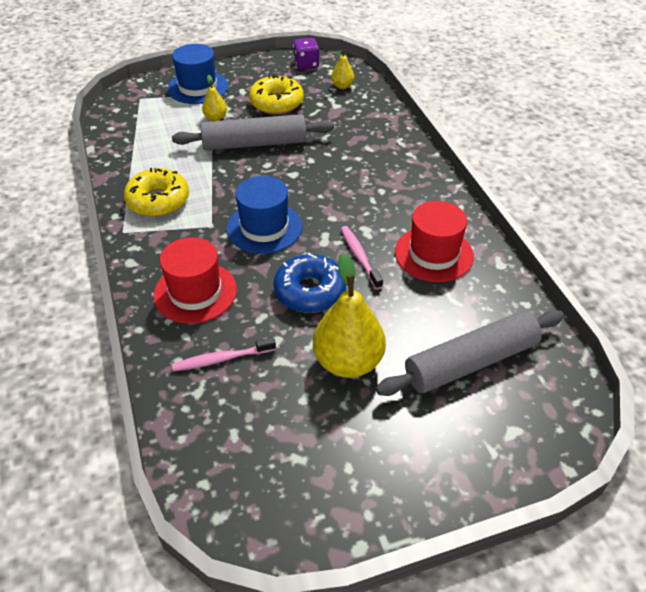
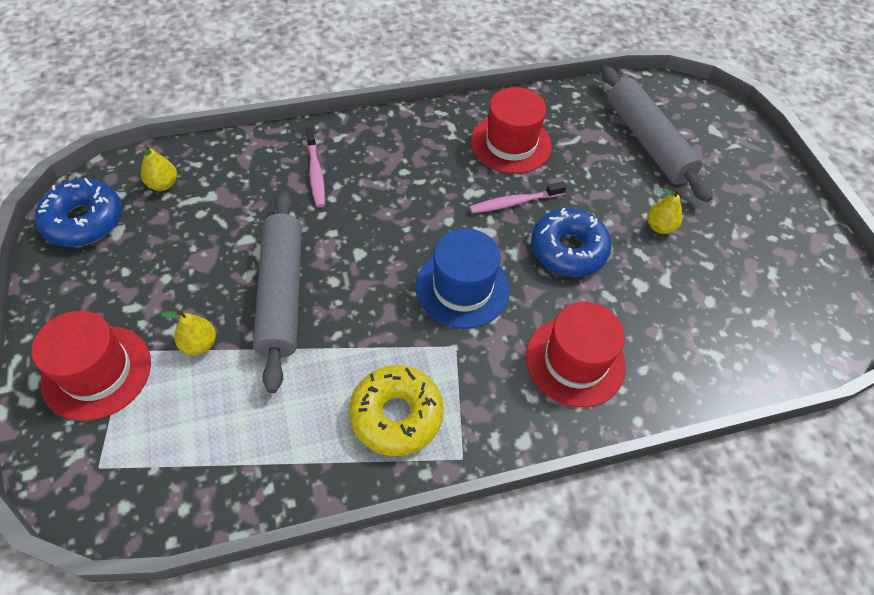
camera: 90 degrees left, 10 degrees up
blue hat [167,44,228,104] -> red hat [31,311,151,421]
pink toothbrush [172,337,276,371] -> pink toothbrush moved to [306,127,325,208]
yellow donut [249,75,304,114] -> none
purple dice [293,38,320,69] -> blue donut [35,178,122,247]
yellow pear [313,252,386,378] -> yellow pear [647,188,683,234], size x0.49

